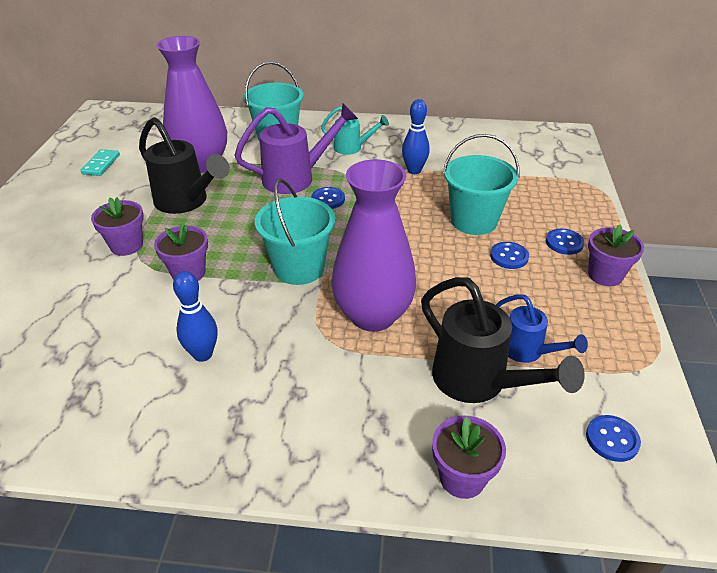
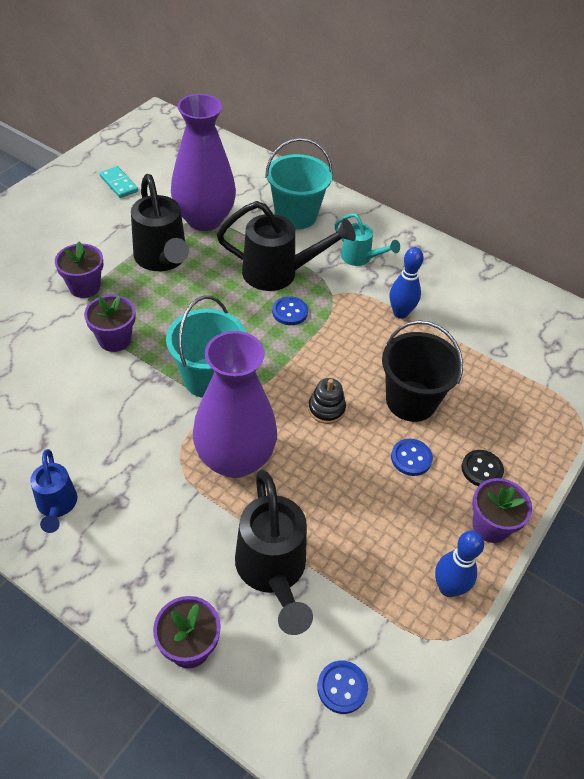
camera: 25 degrees right, 10 degrees up
turquoise domino [80,149,120,176] -> turquoise domino turned 75 degrees counterclockwise [99,166,138,198]
blue bowling pin [173,271,218,362] -> blue bowling pin moved to [435,531,484,597]
purple watering can [235,103,358,194] -> black watering can [217,201,356,291]
turquoise bucket [443,134,520,235] -> black bucket [382,320,463,422]
blue watering can [496,294,588,363] -> blue watering can moved to [30,449,77,533]
blue button [546,229,584,255] -> black button [462,450,504,486]
none -> black stacking toy [308,378,346,424]

